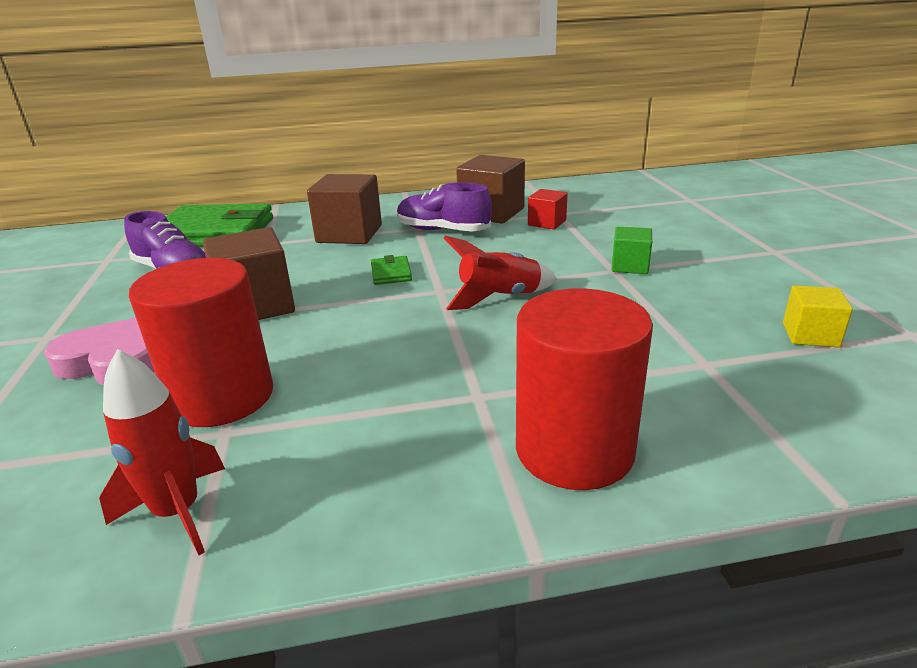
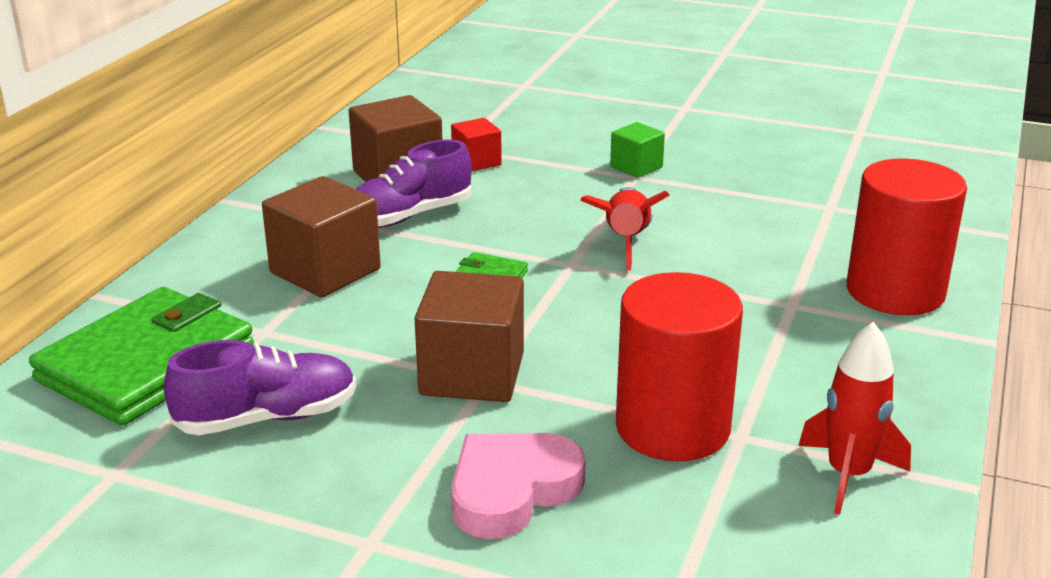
camera: 60 degrees left, 0 degrees up
yellow cube [783,285,853,347] -> none

